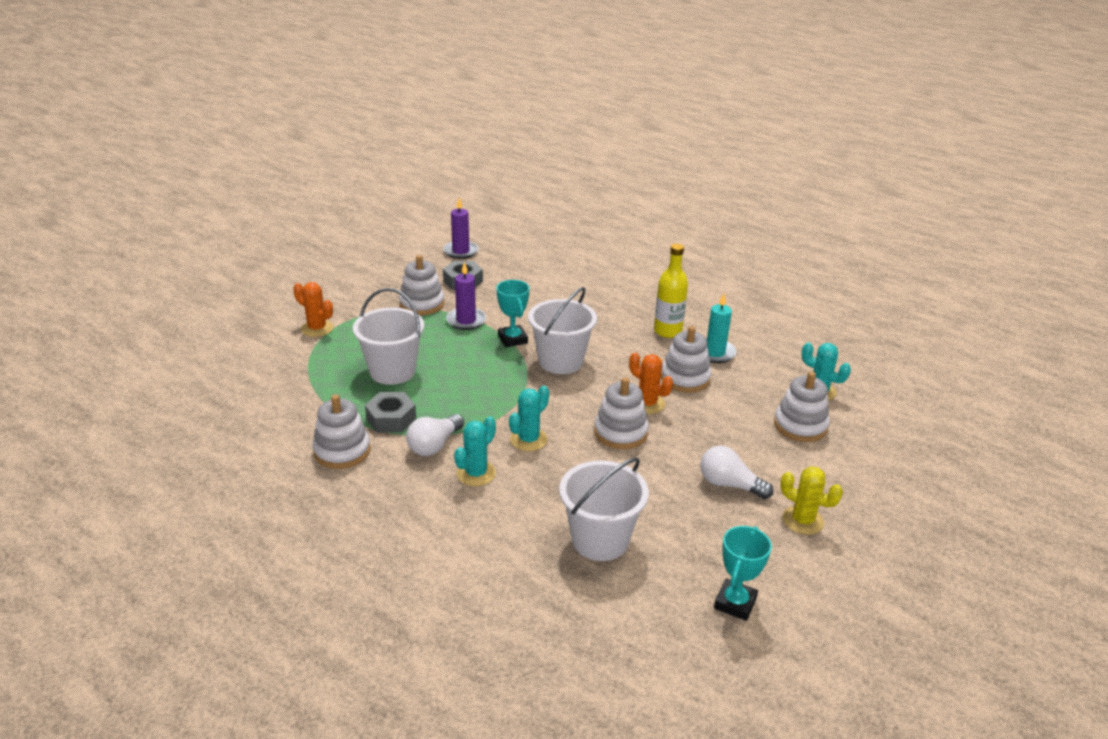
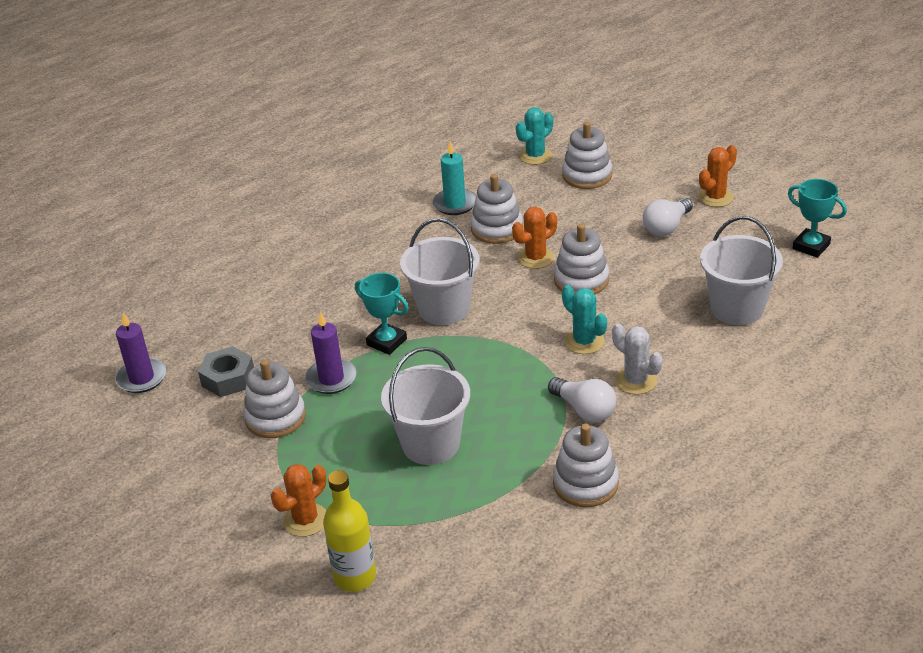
camera: 75 degrees left, 5 degrees up
grey nut [365,392,416,432] -> none
turquoise cactus [454,416,496,486] -> white cactus [612,323,662,395]
turquoise trophy [496,280,530,347] -> turquoise trophy turned 45 degrees clockwise [355,273,409,355]
yellow bottle [654,244,688,338] -> yellow bottle moved to [323,470,376,592]
yellow cactus [780,466,843,535] -> orange cactus [698,145,737,207]

